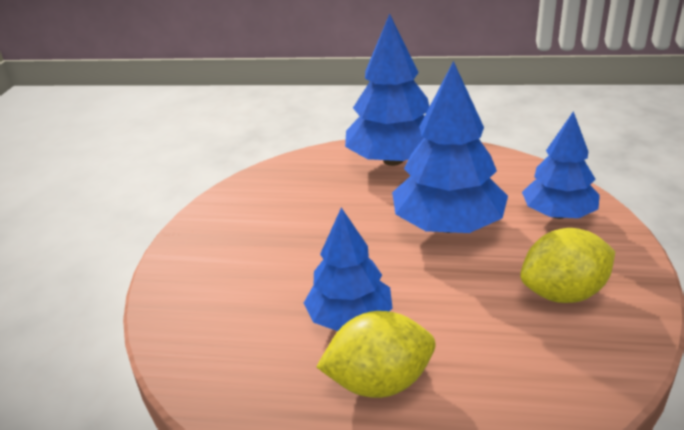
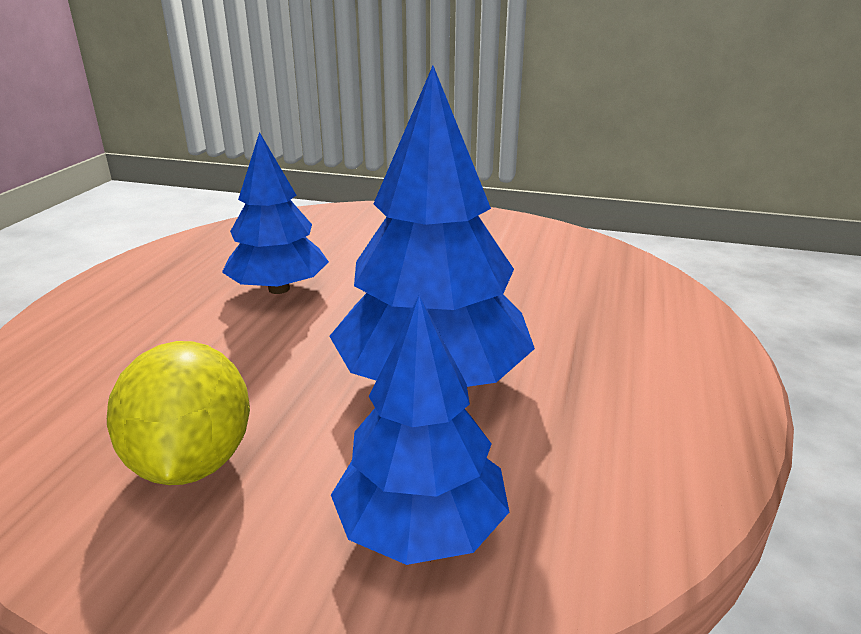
camera: 95 degrees right, 5 degrees down
yellow lemon [316,311,436,398] -> none
blue tree [345,14,429,166] -> none

